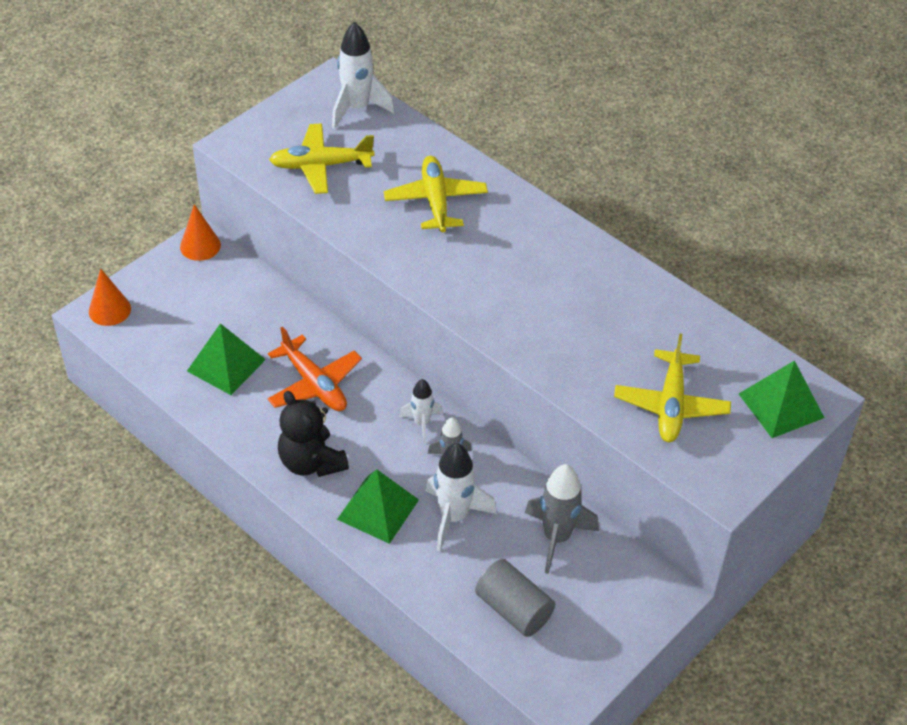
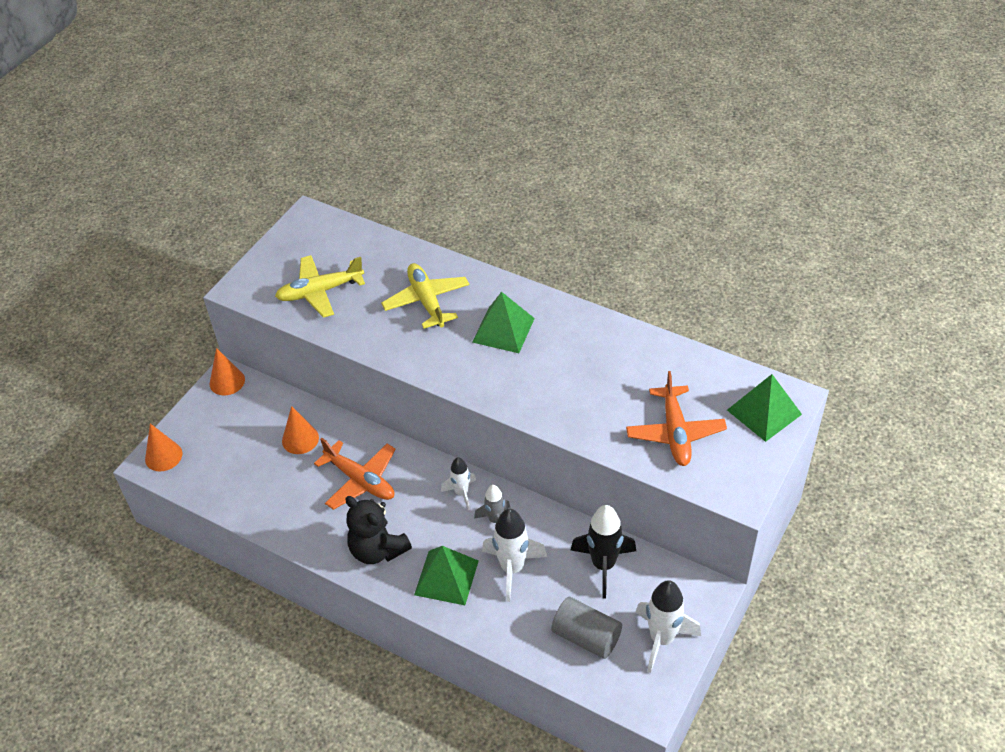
camera: 10 degrees left, 0 degrees up
green pyramid [187,323,266,395] -> green pyramid moved to [472,292,535,353]
white rocket [332,22,395,129] -> white rocket moved to [635,580,701,673]
grey rocket [525,464,599,574] -> black rocket [571,505,636,599]
yellow plane [614,334,731,442] -> orange plane [626,371,727,466]
none -> orange cone [282,406,319,454]

